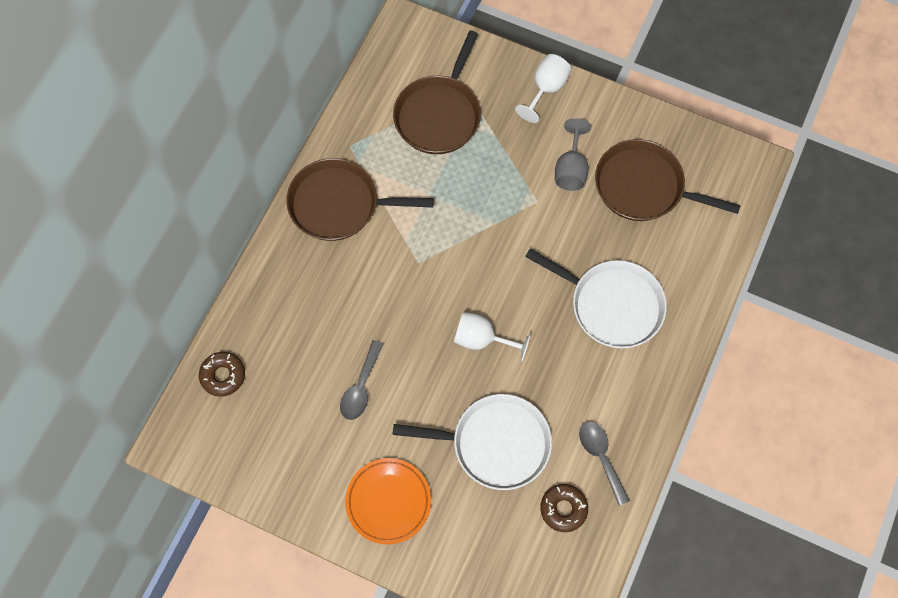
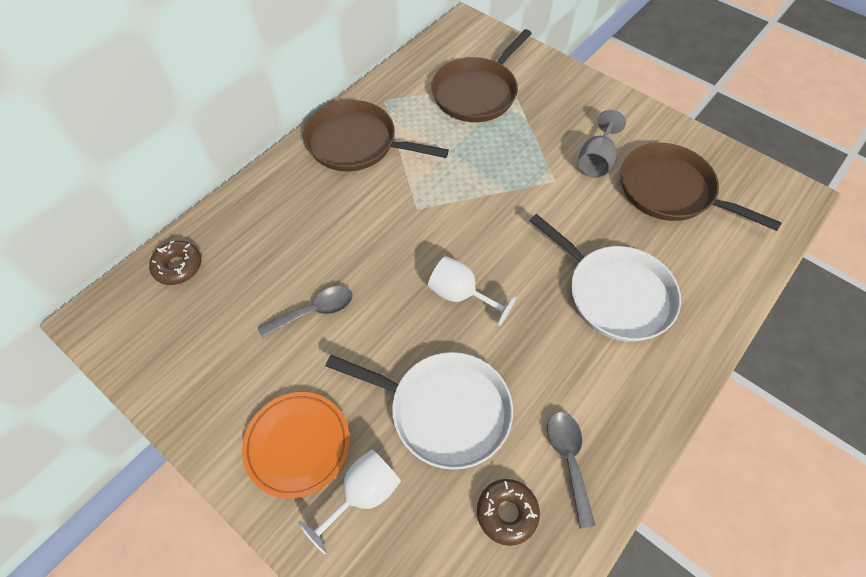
camera: 15 degrees right, 10 degrees down
grey spoon [340,340,383,420] -> grey spoon turned 150 degrees counterclockwise [258,286,353,338]
white goblet [515,54,571,123] -> white goblet moved to [298,449,401,554]

